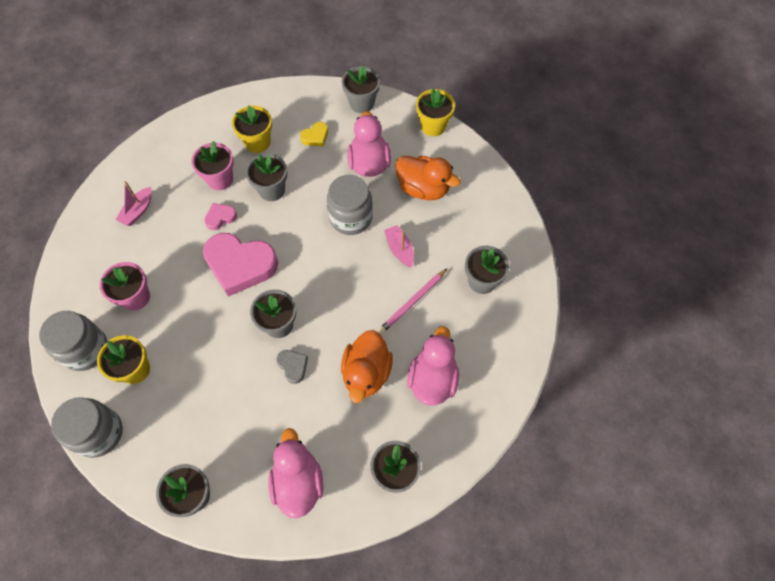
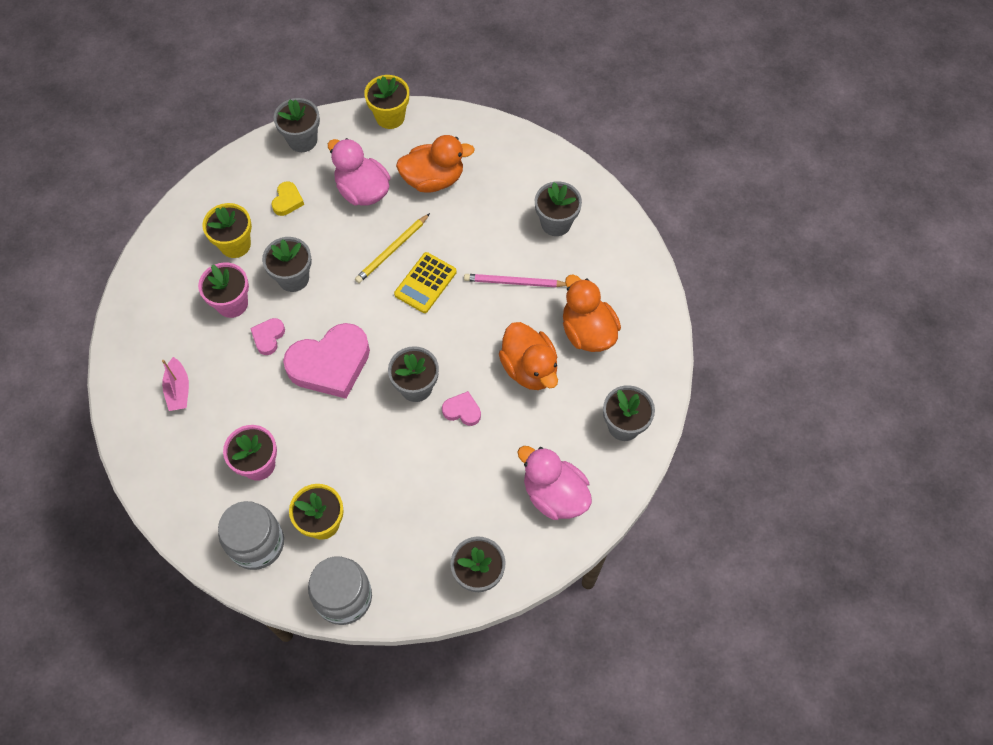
camera: 40 degrees left, 0 degrees up
grey heart [276,350,308,384] -> pink heart [442,391,481,426]
grey jar [327,175,373,235] -> yellow pencil [355,213,430,283]
pink pencil [379,269,447,334] -> pink pencil turned 90 degrees clockwise [464,274,566,287]
pink boat [384,225,414,268] -> none
pink duck [407,326,460,406] -> orange duck [563,274,621,352]
none -> yellow calculator [394,252,457,313]

